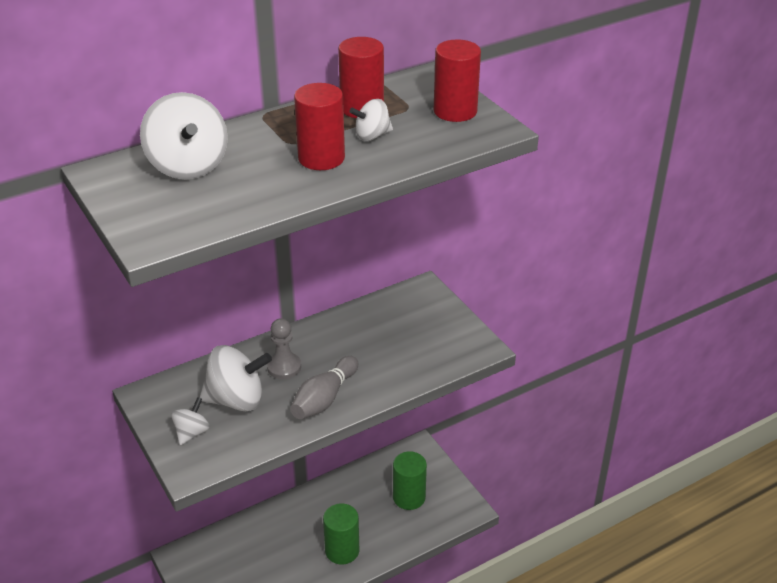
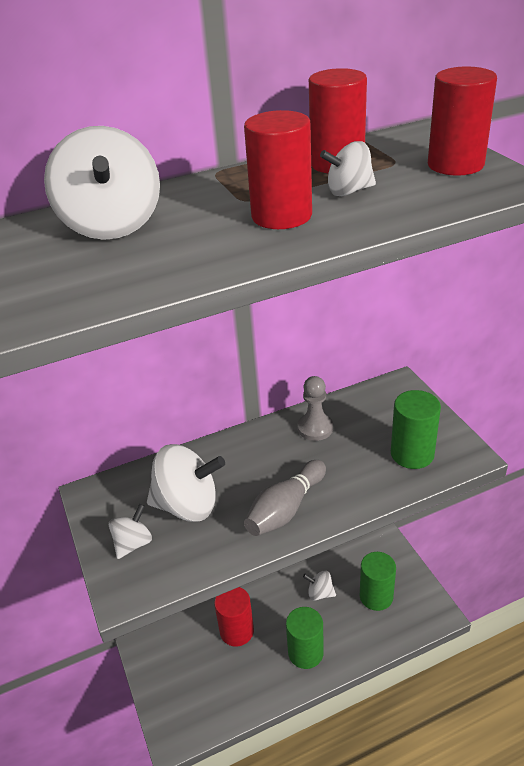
camera: 10 degrees right, 0 degrees up
grey pawn [267,318,301,379] -> grey pawn moved to [298,376,333,441]
none -> red cylinder [214,587,254,647]
none -> white spinning top [303,570,336,600]
none -> green cylinder [391,390,441,469]

